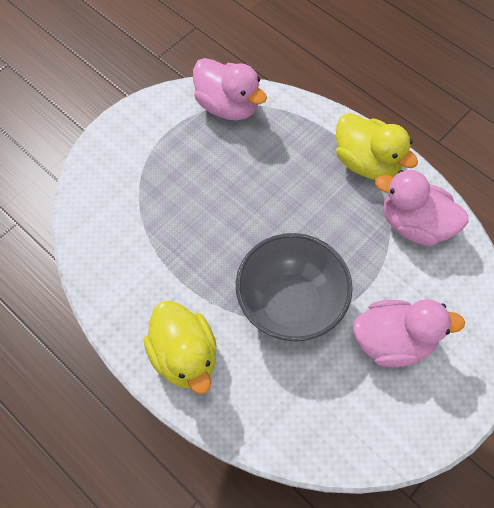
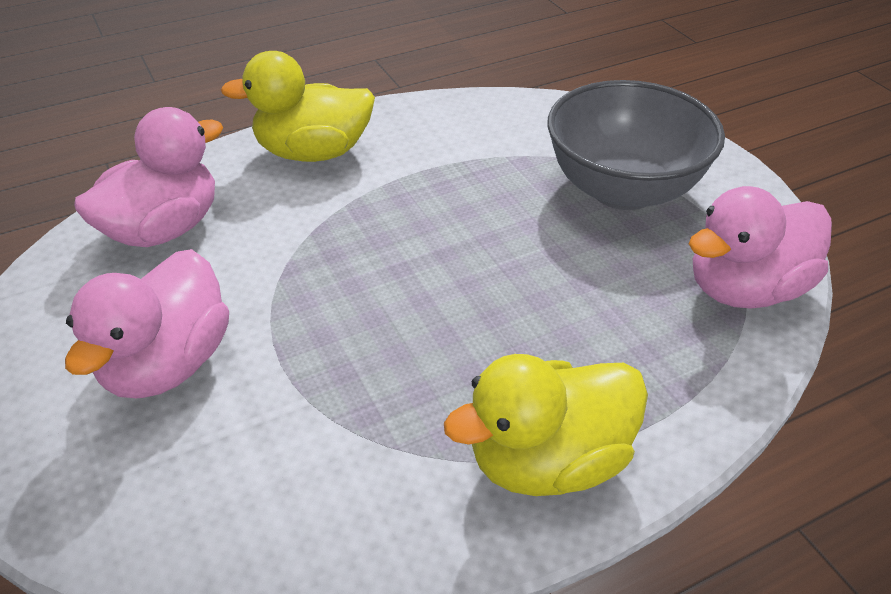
camera: 110 degrees right, 20 degrees down
grey bowl [236,233,353,341] -> grey bowl moved to [547,80,725,210]
pink duck [375,170,468,246] -> pink duck moved to [74,107,223,247]

